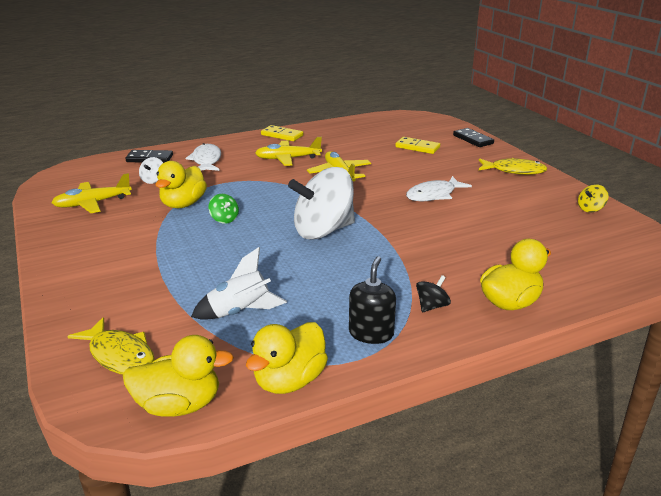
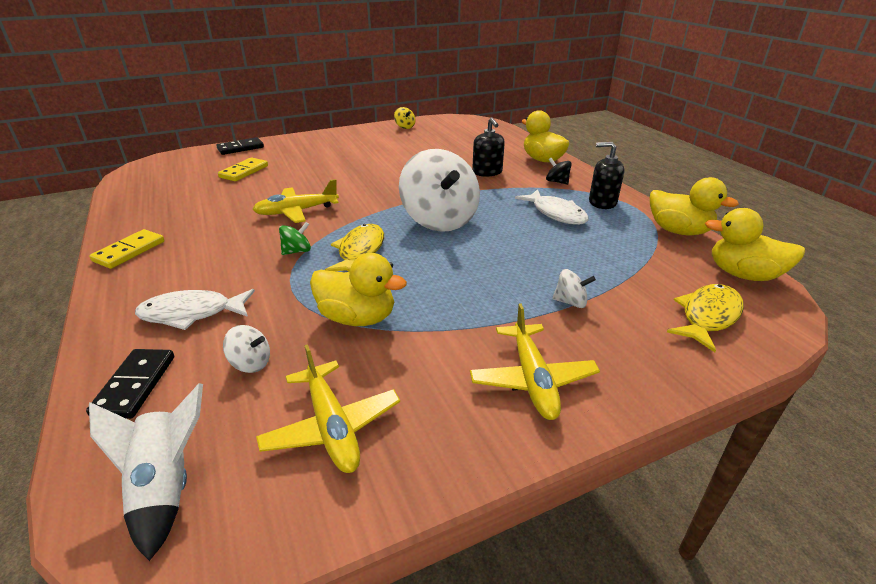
camera: 90 degrees left, 5 degrees up
yellow duck [123,335,234,417] -> yellow duck turned 60 degrees counterclockwise [705,208,805,281]
white rocket [191,247,287,320] -> white rocket moved to [89,383,203,561]
green spinning top [209,194,239,224] -> green spinning top moved to [279,222,311,255]
yellow plane [255,137,322,166] -> yellow plane moved to [470,303,600,420]
white fish [406,176,472,201] -> white fish moved to [515,189,589,225]
yellow fish [479,158,548,175] -> yellow fish moved to [325,224,384,271]
none -> black soap dispenser [472,117,505,177]
none -> white spinning top [552,269,596,308]

